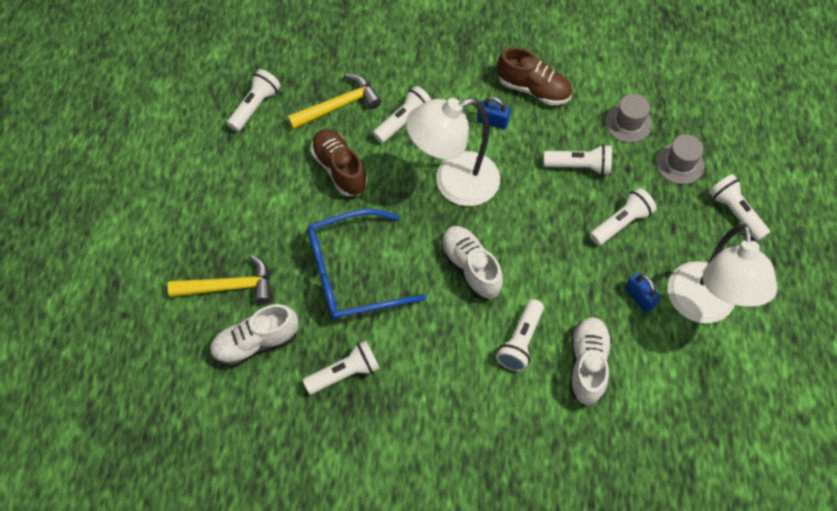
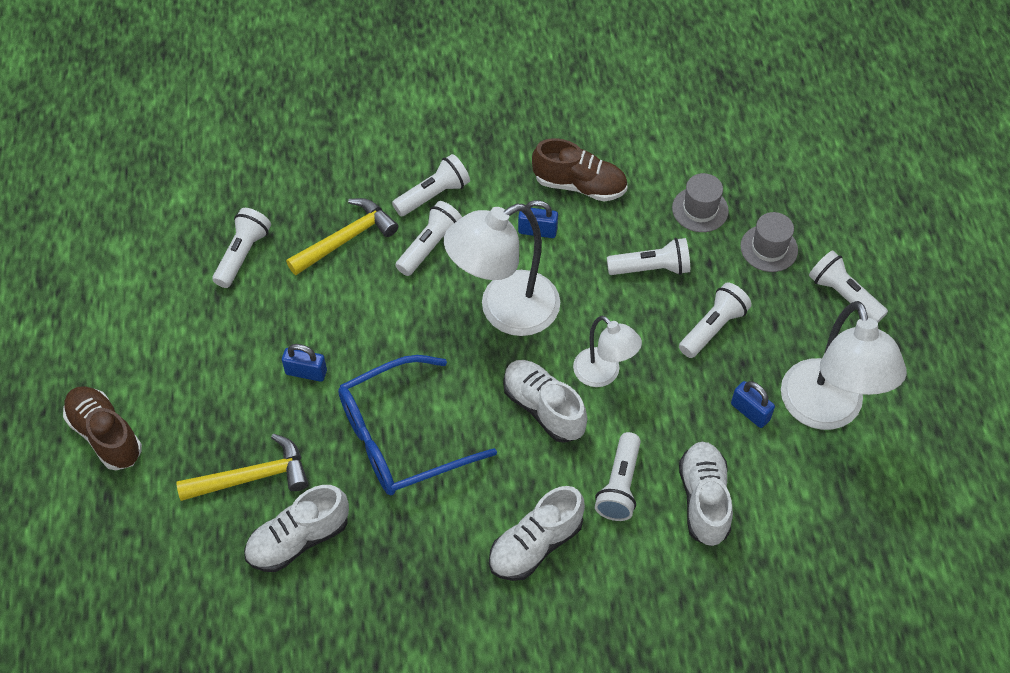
camera: 10 degrees left, 5 degrees down
white flashlight [303,340,380,394] -> white flashlight moved to [392,154,470,217]
brown shoe [311,129,368,196] -> brown shoe moved to [63,386,142,470]
none -> blue padlock [282,344,327,382]
none -> white shoe [489,486,585,581]
none -> white lamp [573,316,642,387]

